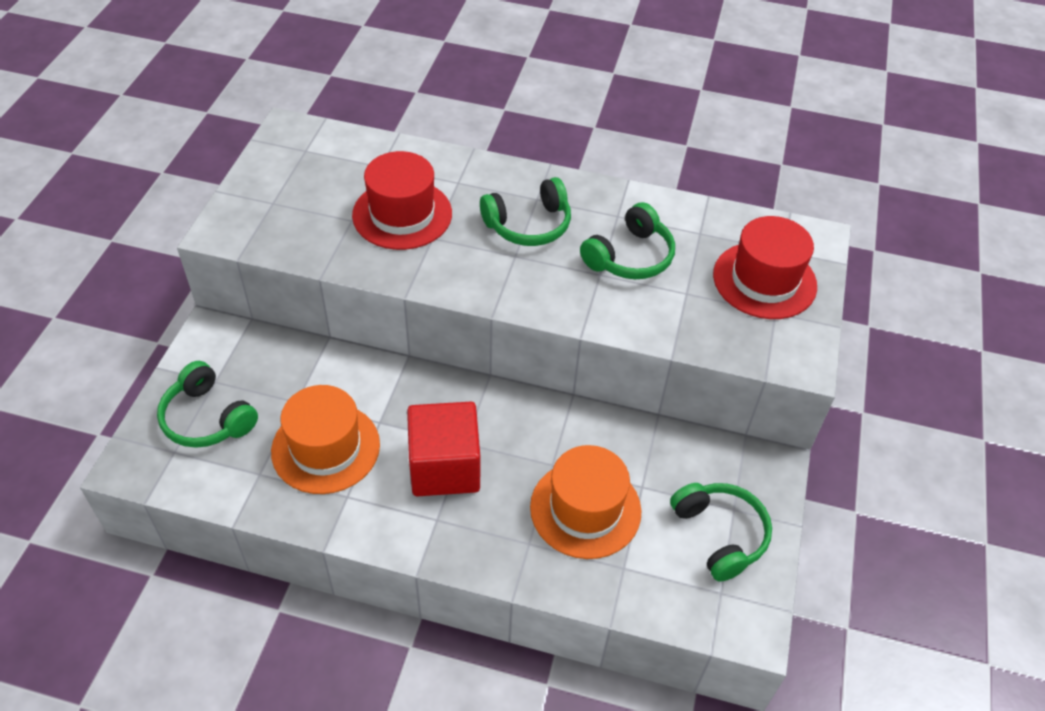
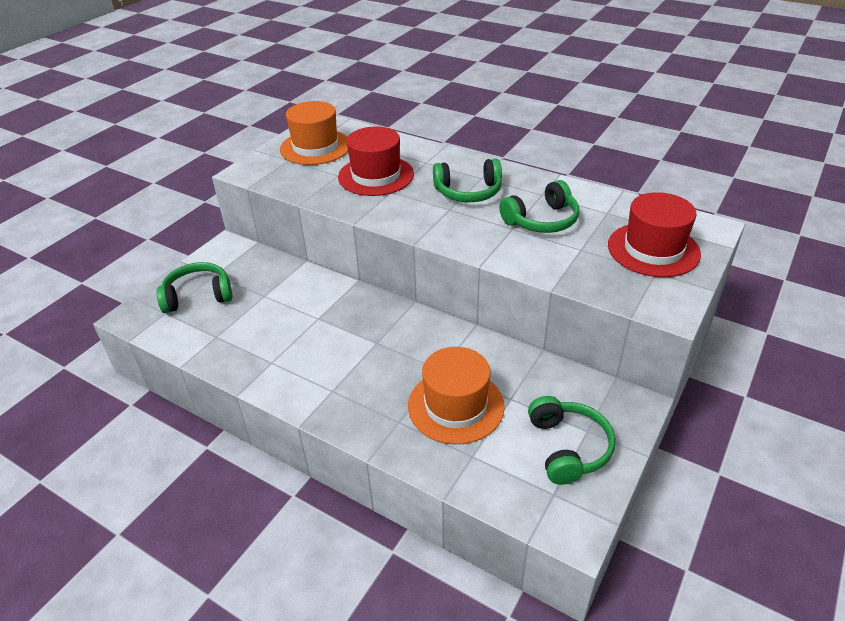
camera: 20 degrees right, 10 degrees down
green headphones [157,361,258,448] -> green headphones turned 105 degrees clockwise [156,262,233,313]
orange hat [271,385,380,494] -> orange hat moved to [280,101,348,165]
red cube [407,402,480,496] -> none

